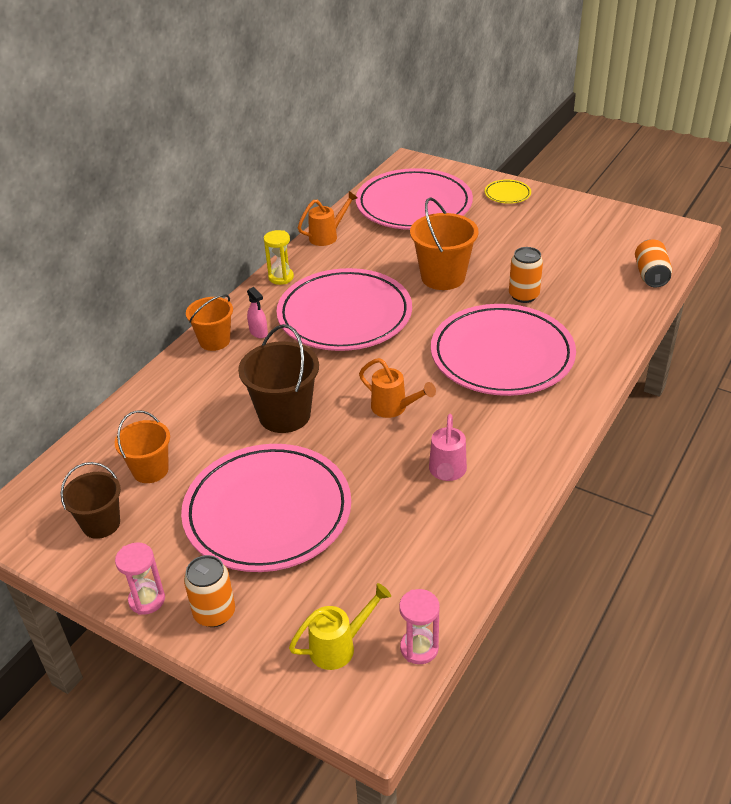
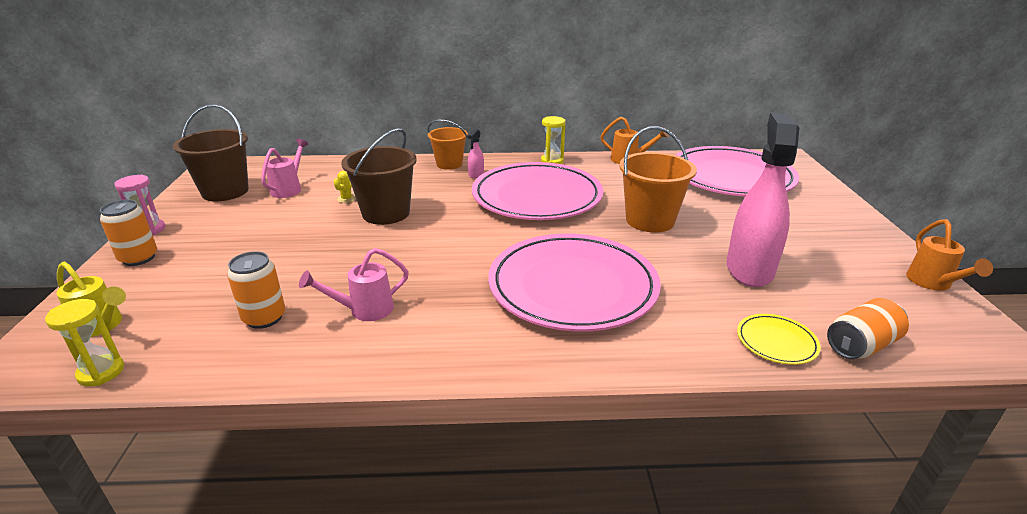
camera: 55 degrees right, 10 degrees down
brown bucket [60,462,121,539] -> brown bucket [173,104,249,201], size x1.53
orange bucket [115,410,170,483] -> pink watering can [261,139,308,198]
pink plate [181,444,351,572] -> none
orange watering can [359,358,436,418] -> orange watering can moved to [906,219,993,291]
pink hourglass [399,589,440,664] -> yellow hourglass [45,299,124,386]
yellow plate [485,180,531,204] -> yellow plate moved to [737,314,821,365]
orange can [509,247,543,303] -> orange can moved to [227,251,285,329]
none -> yellow cactus [334,171,356,203]
none -> pink spray bottle [726,112,799,287]

